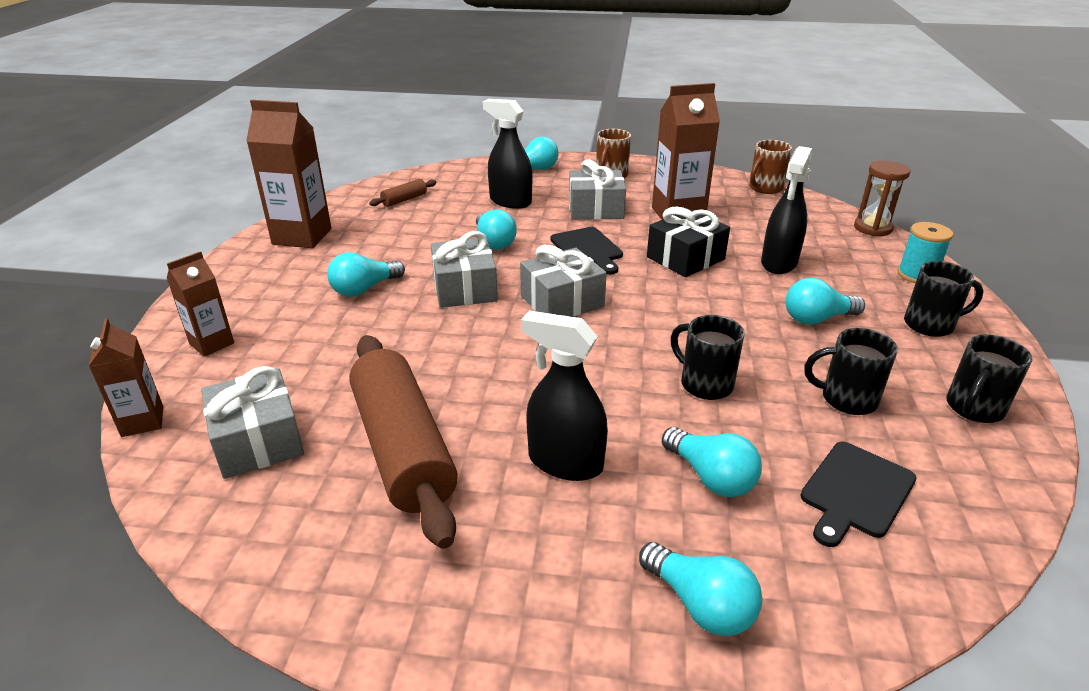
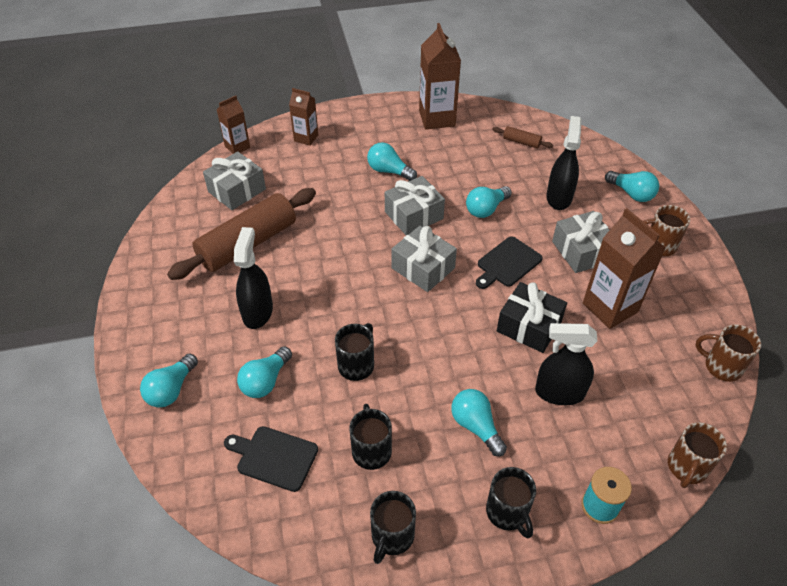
camera: 70 degrees right, 15 degrees up
brown hourglass [854,161,911,236] -> brown mug [668,422,727,488]
black mug [946,335,1032,423] -> black mug turned 90 degrees counterclockwise [370,491,416,564]

